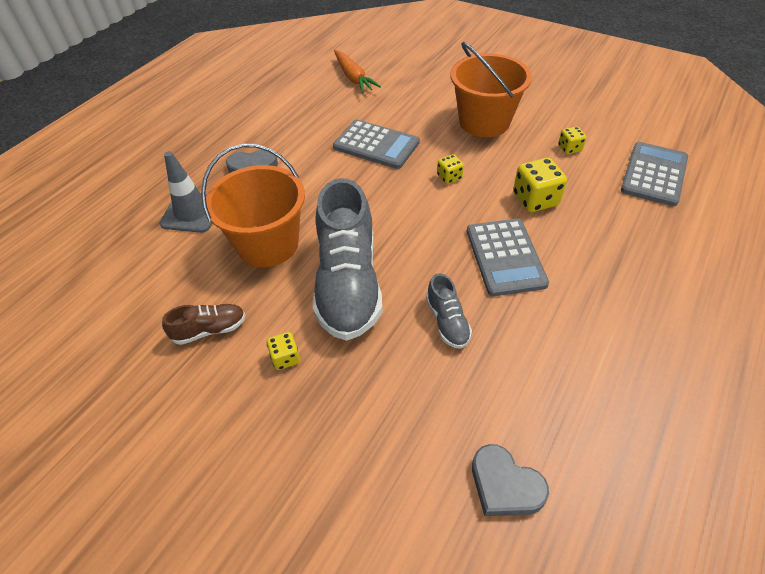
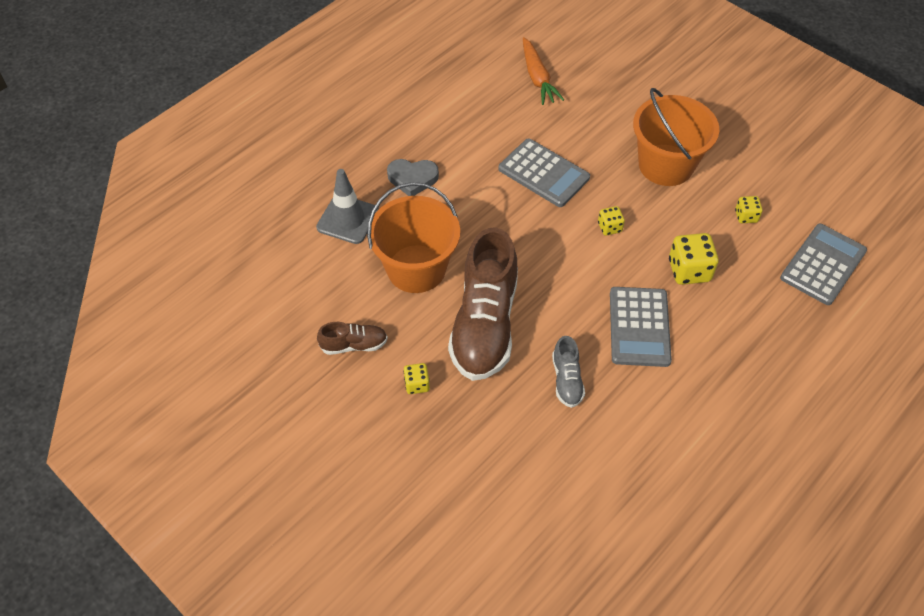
camera: 10 degrees right, 5 degrees up
grey shoe [313,178,382,341] -> brown shoe [448,227,518,381]
grey heart [472,444,549,516] -> none

